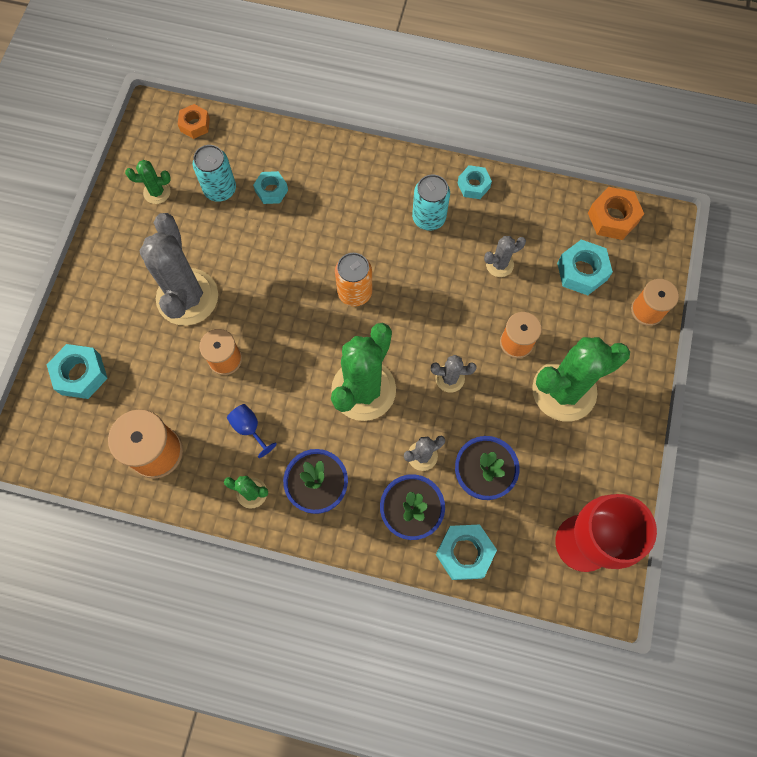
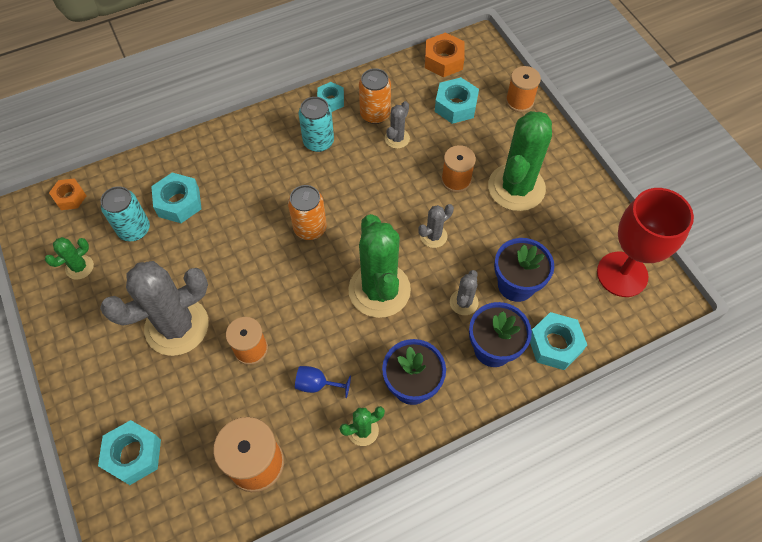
camera: 40 degrees left, 10 degrees down
grey cactus [140,213,218,326] -> grey cactus turned 75 degrees counterclockwise [100,261,208,356]
turquoise nut [253,171,288,204] -> turquoise nut [151,172,202,223], size x1.52
none -> orange can [359,68,391,124]

